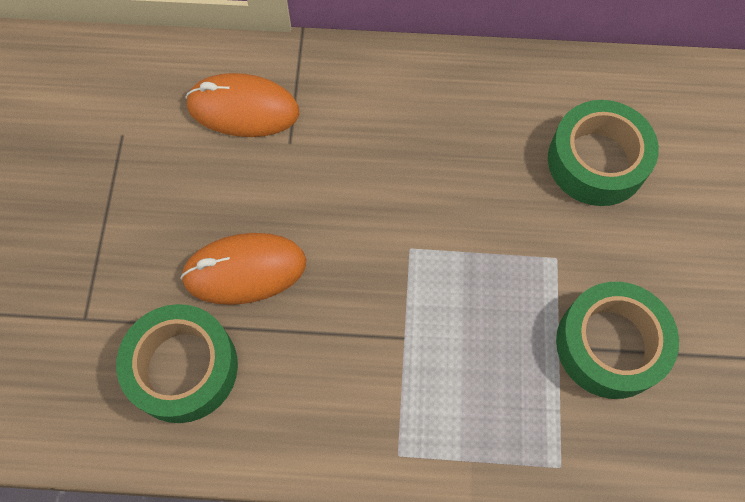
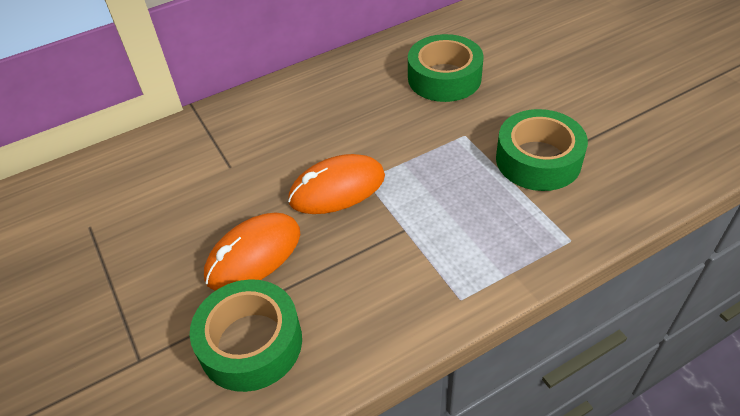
camera: 30 degrees left, 20 degrees down
orange mouse [185,73,299,137] -> orange mouse moved to [288,154,385,214]

